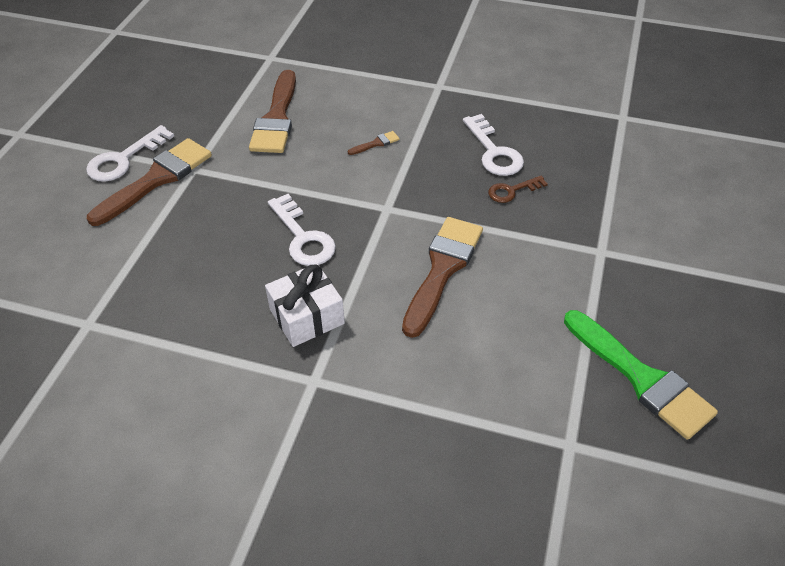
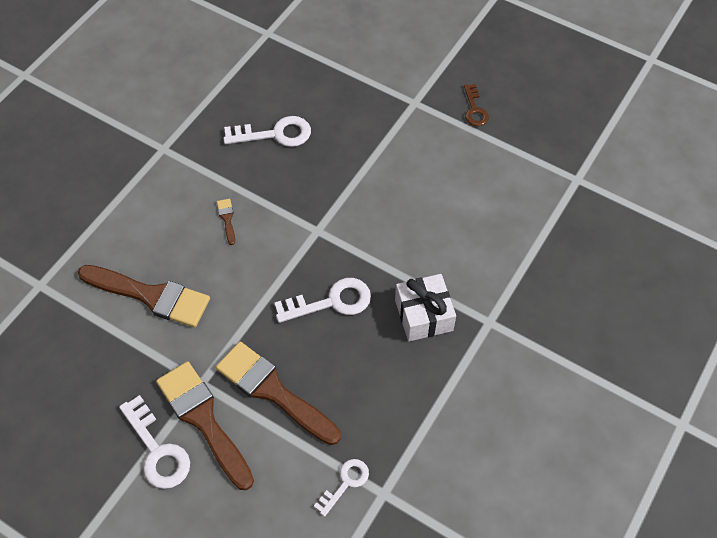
camera: 75 degrees left, 10 degrees up
brown brush [402,217,483,338] -> brown brush moved to [216,341,341,445]
brown key [488,176,548,203] -> brown key moved to [464,84,489,126]
green brush [564,310,718,440] -> none
none -> white key [314,459,369,517]

